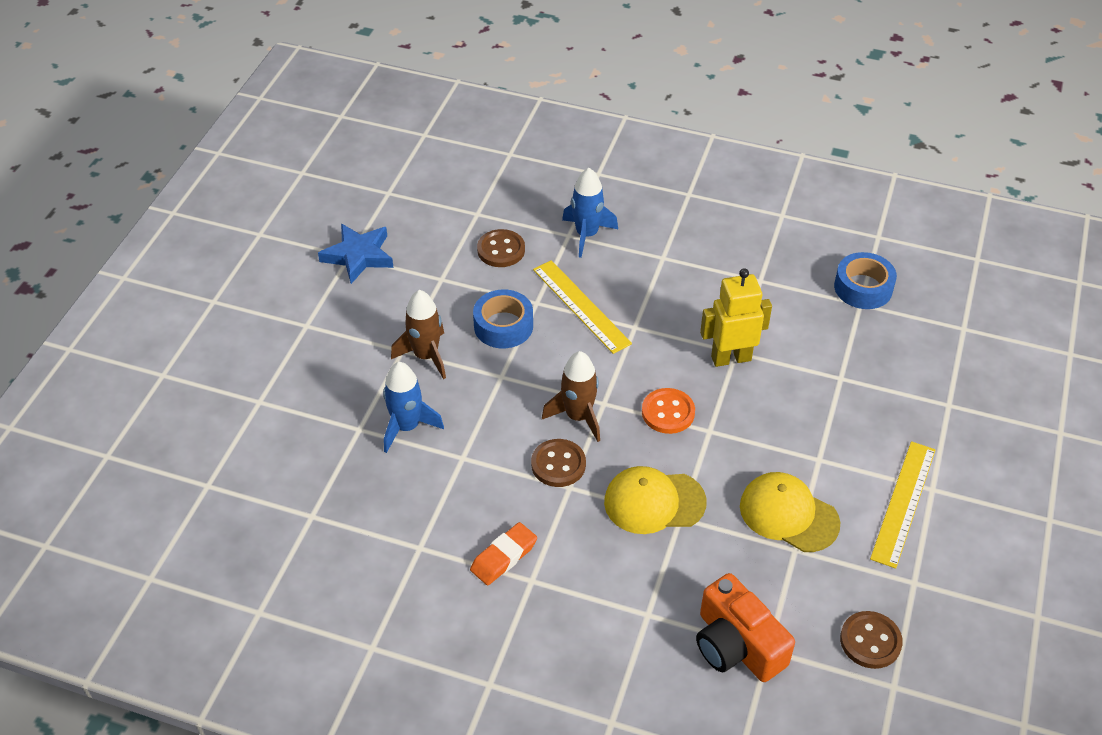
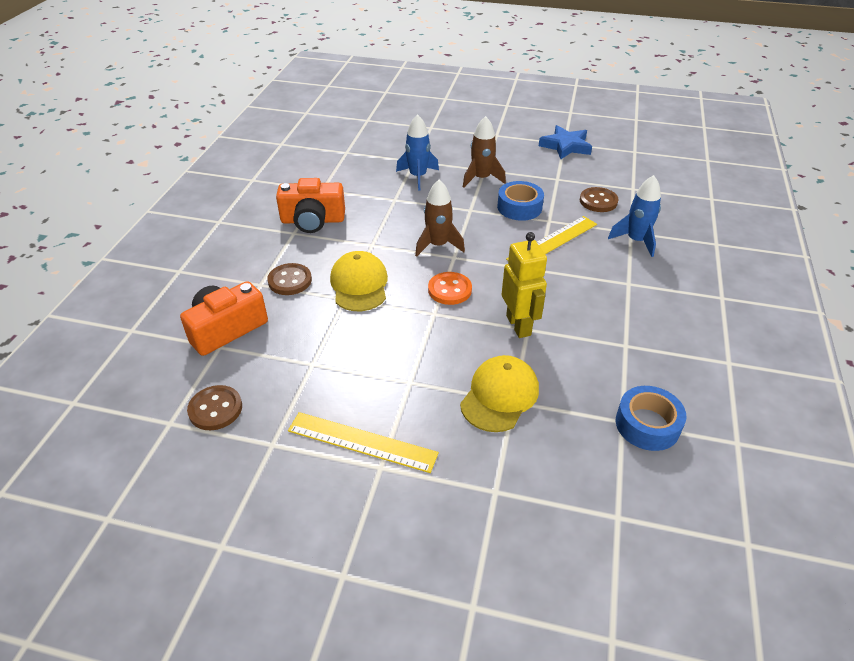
camera: 85 degrees right, 5 degrees down
orange eraser [470,522,537,585] -> orange camera [276,178,345,233]
brown button [531,439,586,487] -> brown button moved to [267,263,312,295]
yellow cap [740,472,840,552] -> yellow cap moved to [460,355,539,432]

